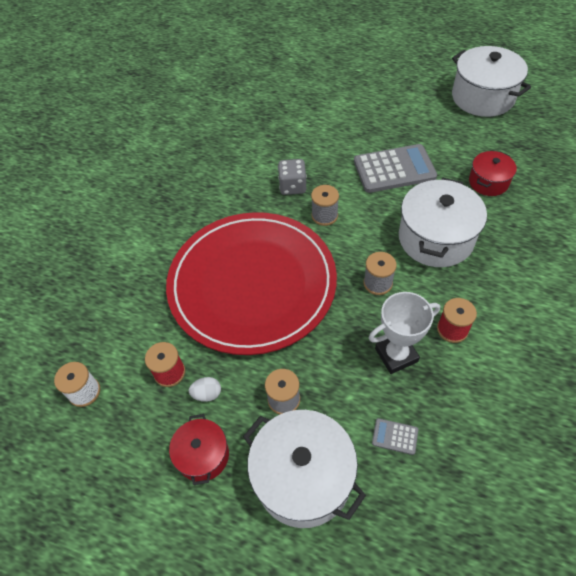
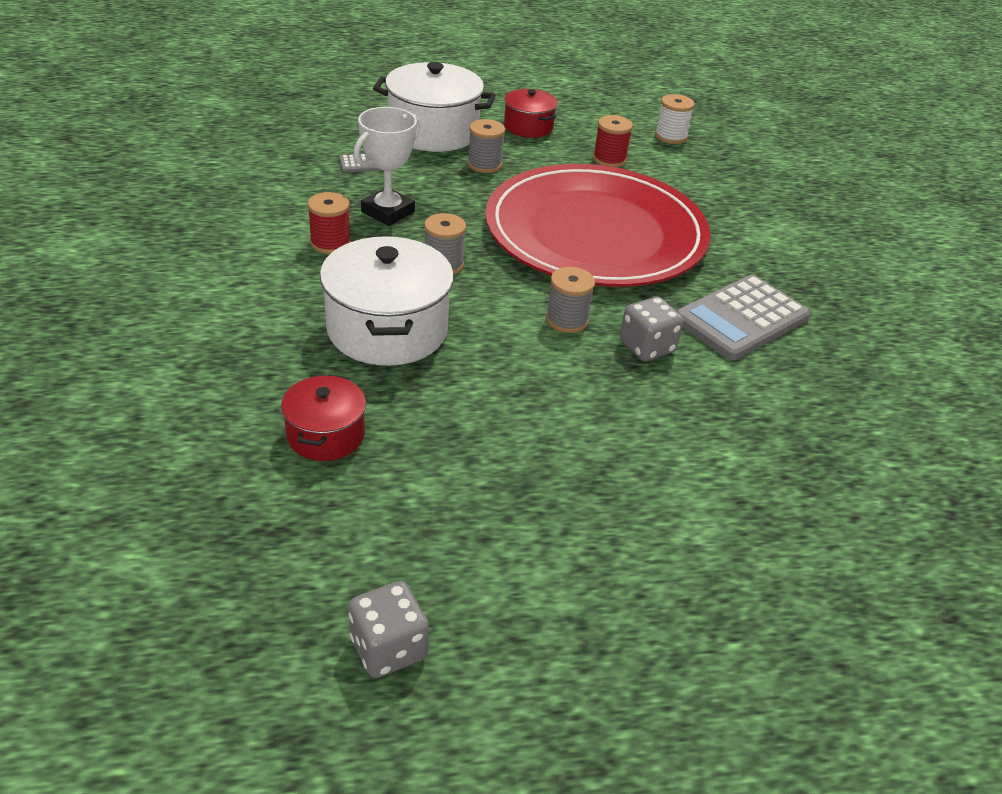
camera: 145 degrees right, 15 degrees down
white egg [189,377,221,402] -> none
grey calculator [354,144,437,193] -> grey calculator moved to [676,275,810,360]
white pot [452,46,531,117] -> grey dice [348,581,429,678]

